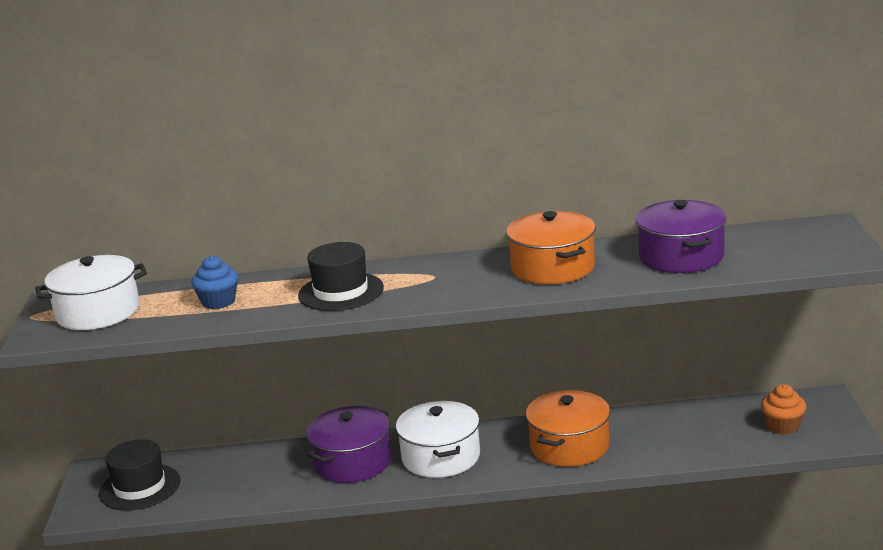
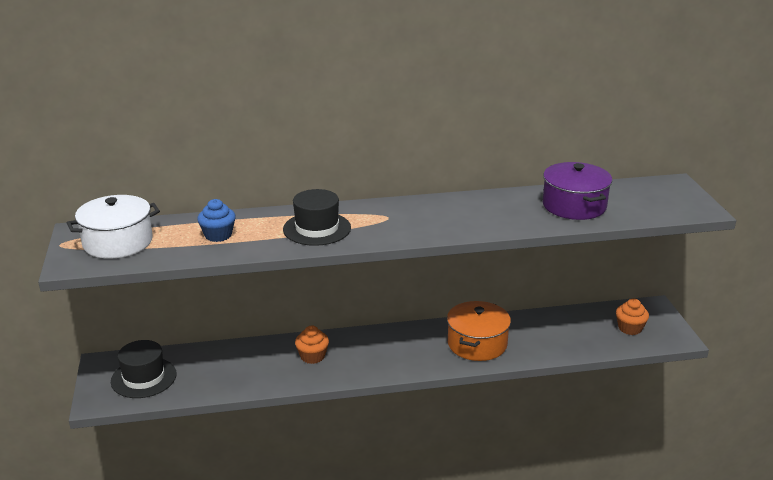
camera: 10 degrees left, 5 degrees up
purple pot [306,406,391,483] -> orange cupcake [295,325,329,364]
white pot [396,401,480,478] -> none
orange pot [506,211,596,284] -> none

